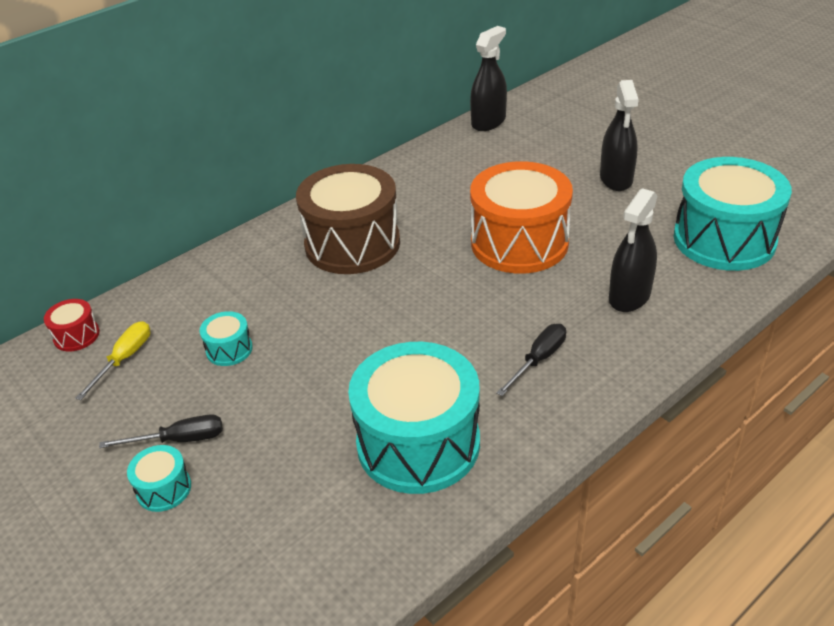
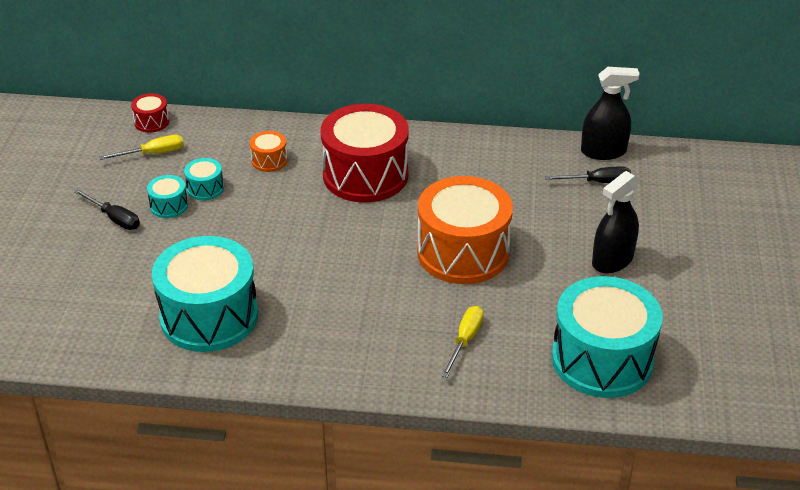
camera: 45 degrees right, 0 degrees up
turquoise drum [127,445,191,512] -> turquoise drum moved to [147,175,188,218]
brown drum [296,164,400,274] -> red drum [321,104,409,203]
black screwdriver [496,324,566,396] -> black screwdriver moved to [545,167,631,183]
black spray bottle [609,188,657,312] -> yellow screwdriver [441,306,484,378]
none -> orange drum [250,131,287,172]

